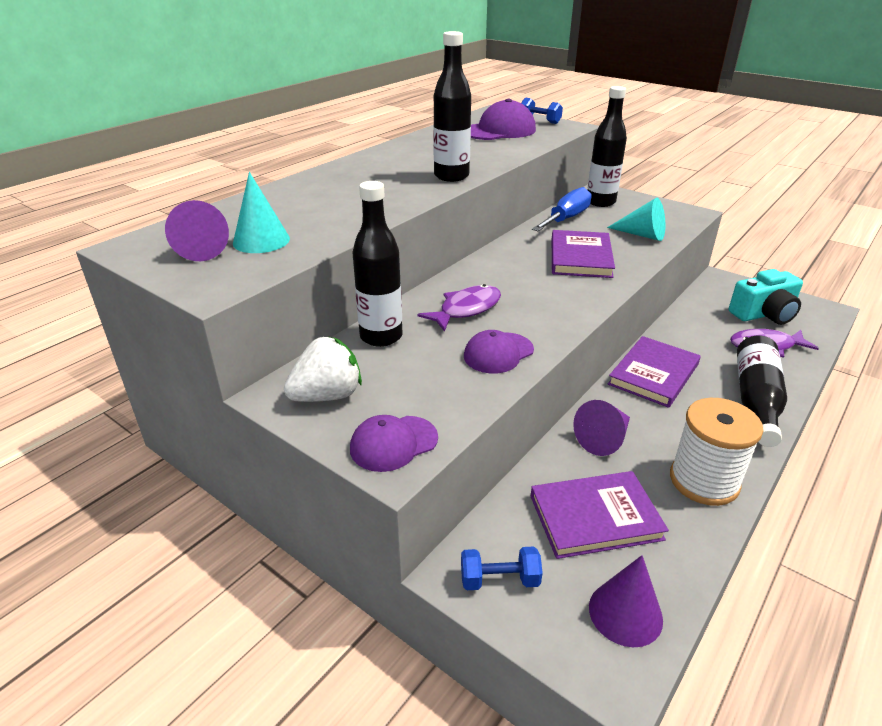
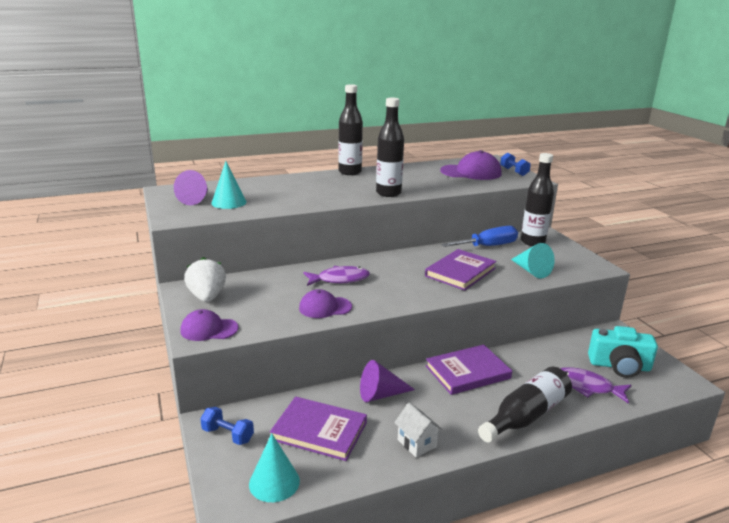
camera: 30 degrees right, 10 degrees down
white strawberry [284,336,362,402] -> white strawberry turned 105 degrees counterclockwise [184,257,226,302]
black bottle [353,181,403,347] -> black bottle moved to [338,84,363,175]
purple cone [589,555,663,647] -> turquoise cone [249,433,300,502]
white spool [670,398,763,506] -> white house [394,403,443,458]

